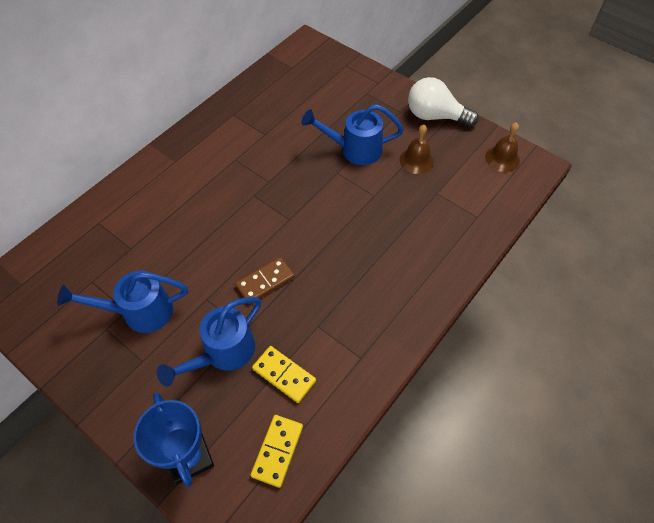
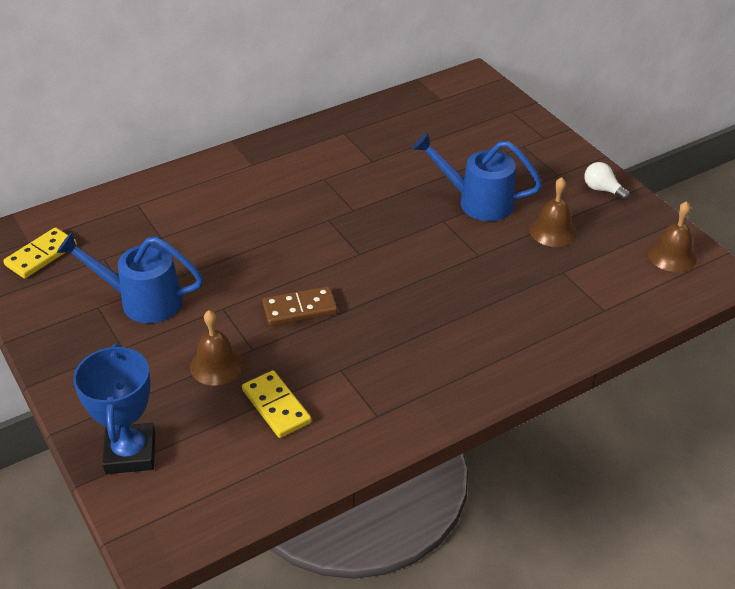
camera: 20 degrees right, 15 degrees down
blue watering can [157,297,261,387] -> brown bell [190,310,244,385]
yellow domino [250,415,303,488] -> yellow domino moved to [3,227,77,279]
white light bulb [408,77,479,127] -> white light bulb [584,162,630,200], size x0.51

